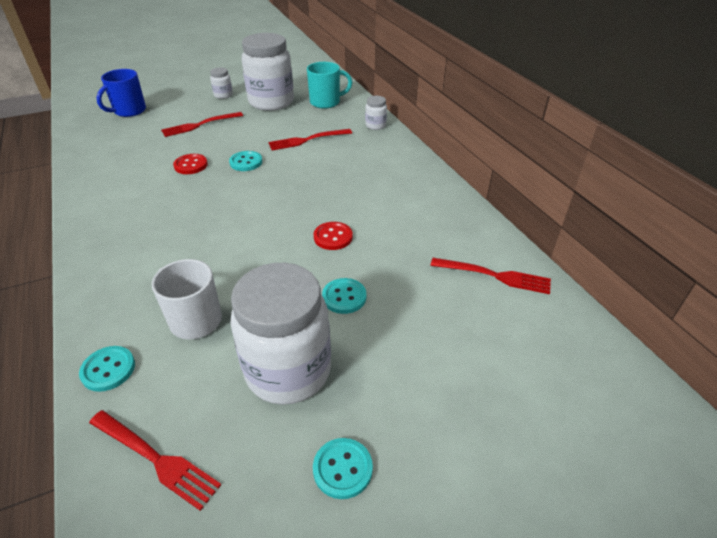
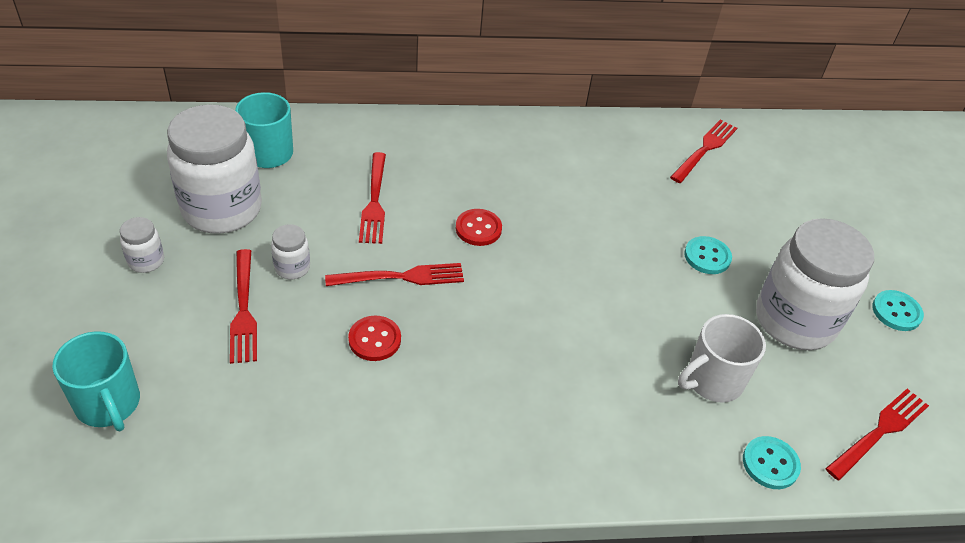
camera: 75 degrees left, 5 degrees up
blue mug [96,69,146,117] -> turquoise mug [52,331,140,431]
turquoise button [229,151,262,171] -> red fork [325,263,464,286]
red button [314,222,353,250] -> red button moved to [456,209,502,246]
white jar [365,96,387,130] -> white jar moved to [271,224,310,279]

